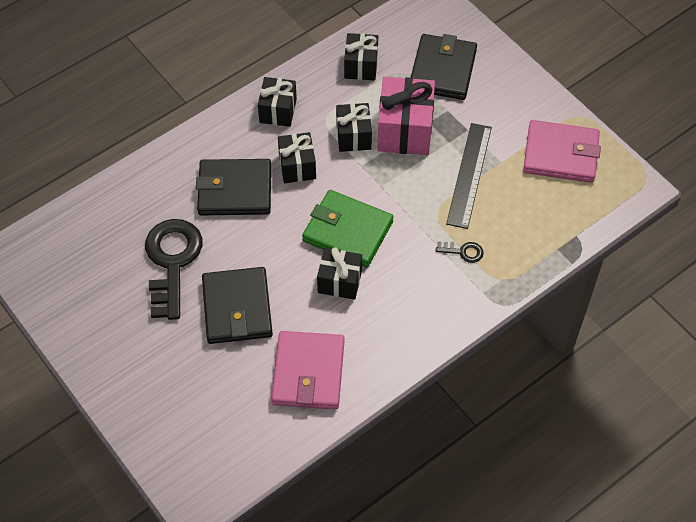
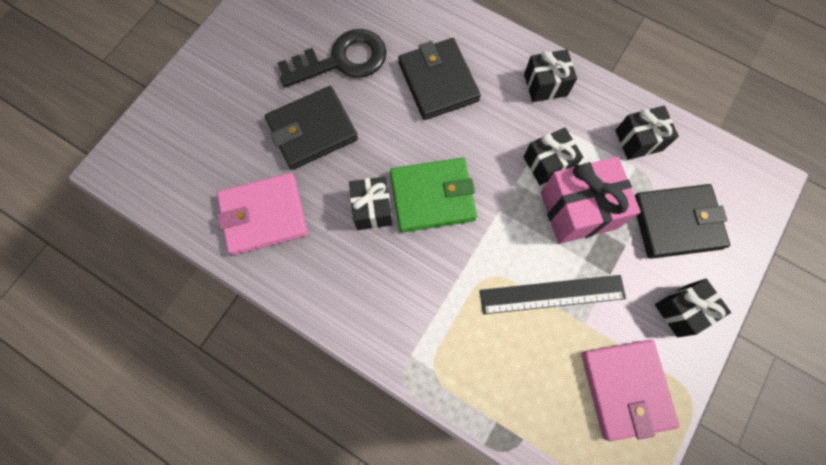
camera: 70 degrees right, 15 degrees up
black gift [278,132,316,183] -> black gift moved to [655,279,731,337]
green wallet [302,190,394,267] -> green wallet turned 75 degrees clockwise [390,158,477,233]
black key [436,241,484,263] -> none

